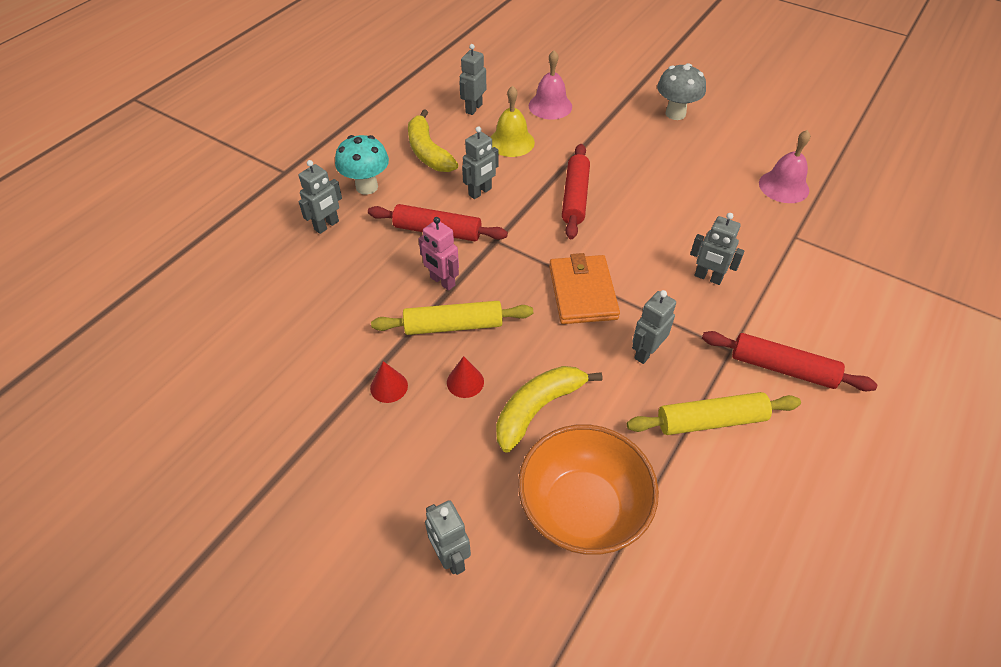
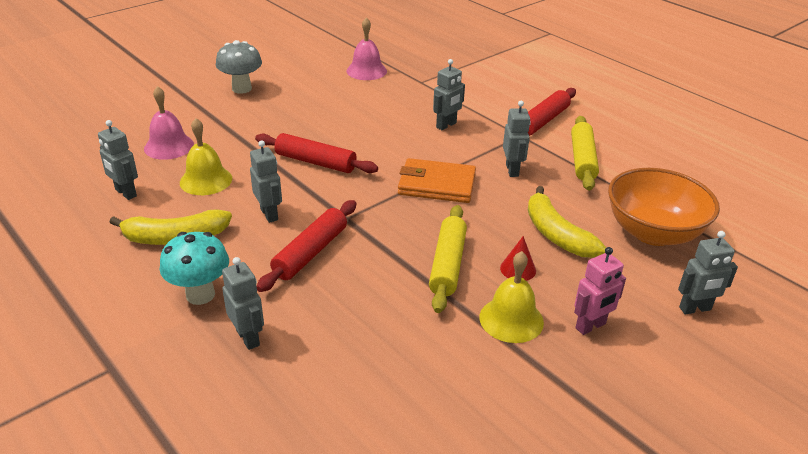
camera: 75 degrees left, 15 degrees down
red cone [370,361,408,403] -> yellow bell [480,251,544,343]
pink robot [419,217,459,291] -> pink robot moved to [574,247,626,335]
grey robot [632,290,676,364] -> grey robot turned 150 degrees counterclockwise [503,101,531,177]

